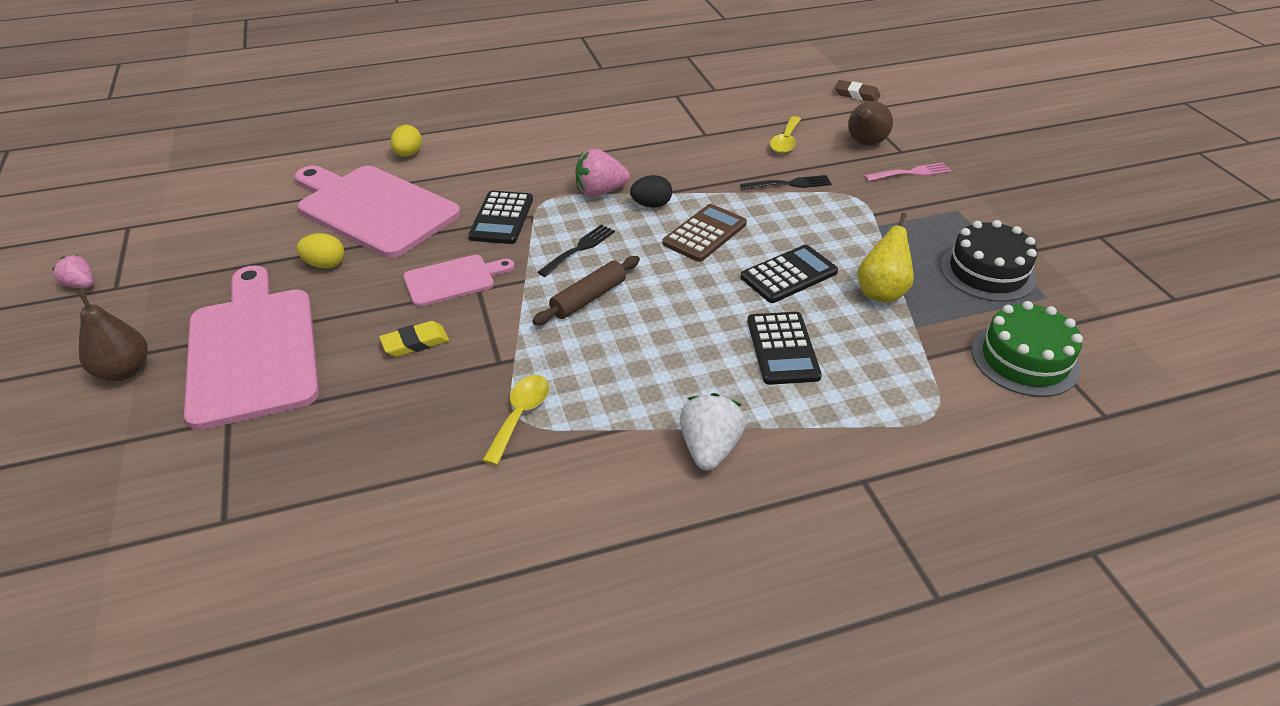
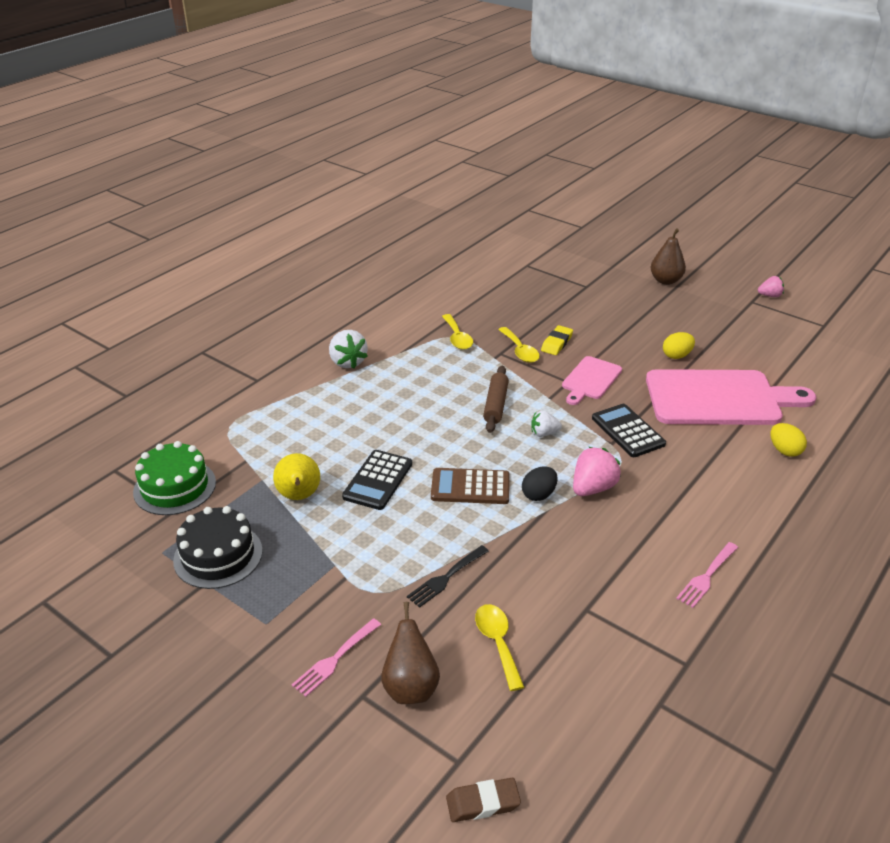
camera: 145 degrees right, 5 degrees down
pink cutting board [184,265,319,430] -> none
black fork [538,224,615,277] -> white strawberry [531,410,562,437]
brown calculator [662,204,747,262] -> brown calculator turned 90 degrees clockwise [431,468,510,504]
black calculator [747,312,822,385] -> none
none -> yellow spoon [498,327,540,363]
none -> pink fork [676,542,738,608]

